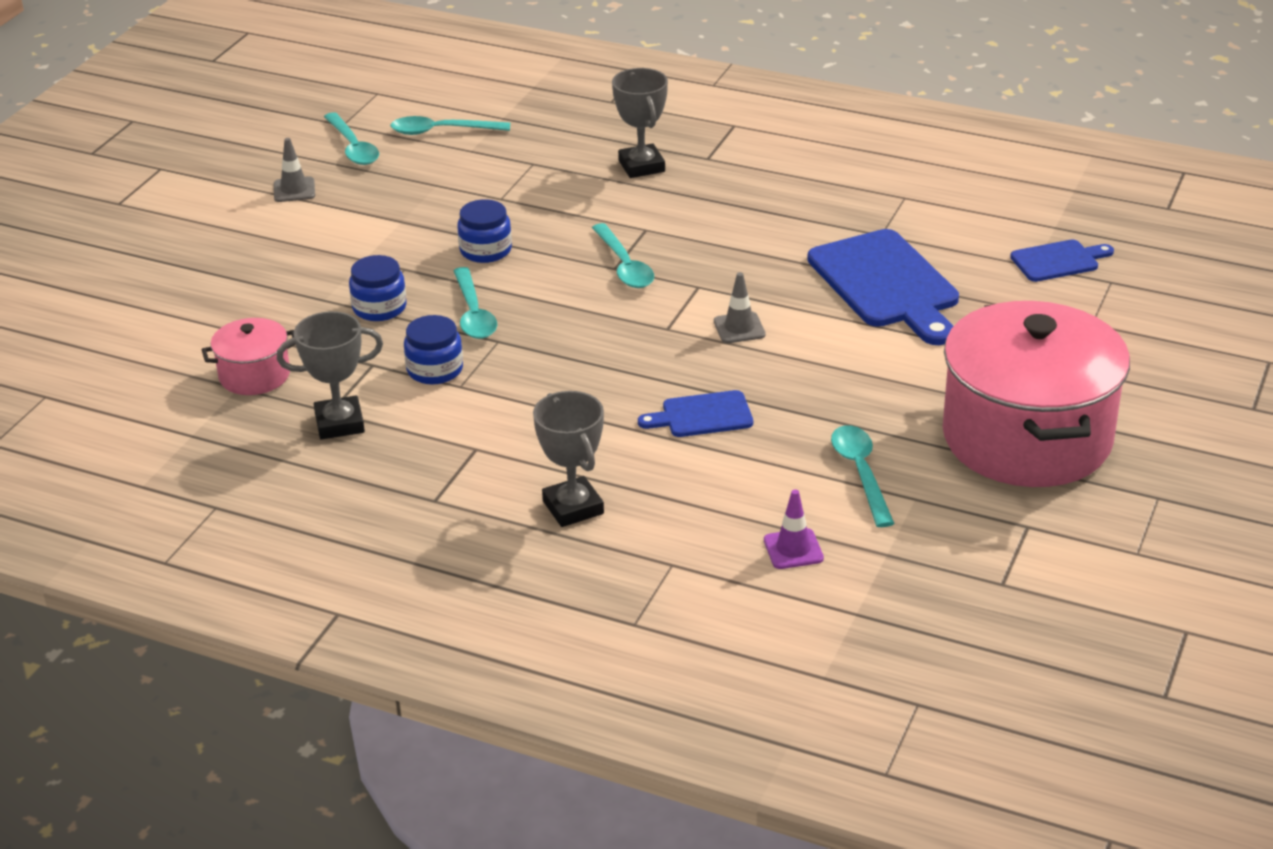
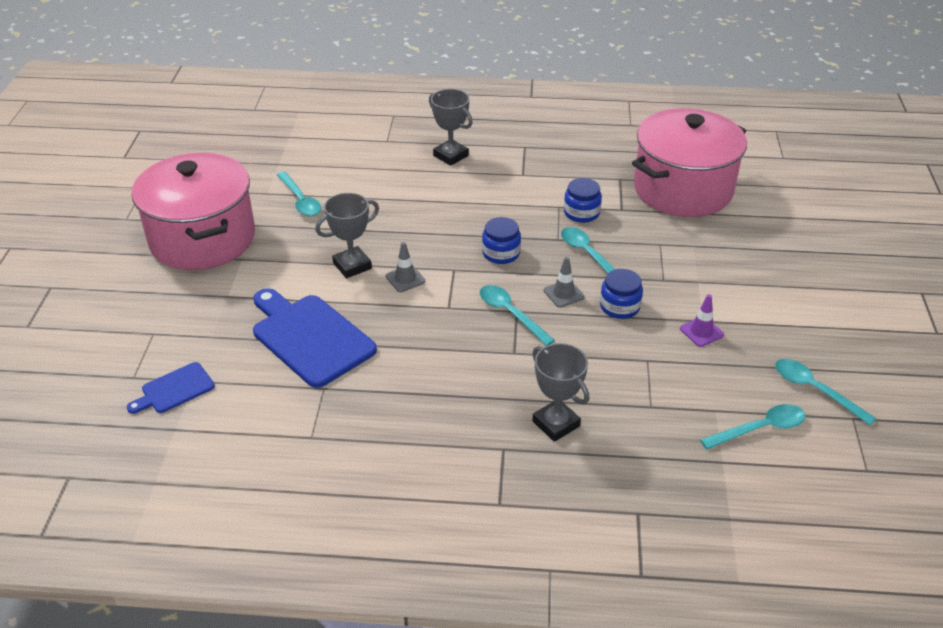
camera: 160 degrees right, 5 degrees up
pink pot [201,318,296,395] -> pink pot [632,108,747,217], size x2.24
grey traffic cone [274,138,315,202] -> grey traffic cone moved to [544,257,585,308]
grey trophy [277,311,383,439] -> grey trophy moved to [315,193,379,278]
blue jar [349,255,406,321] -> blue jar moved to [482,217,521,264]
blue cutting board [638,390,753,437] -> none
purple traffic cone [764,489,824,569] -> purple traffic cone moved to [680,294,724,347]

